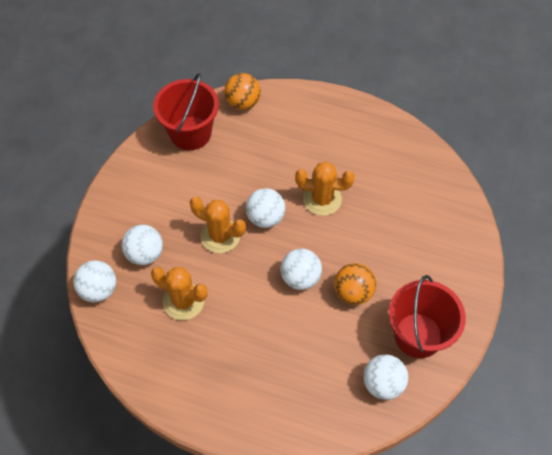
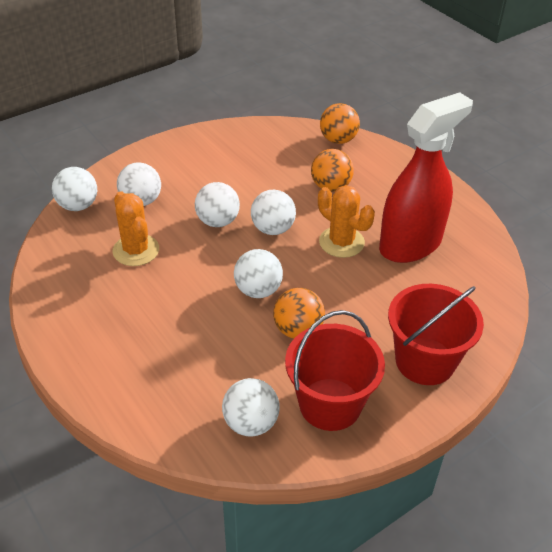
camera: 35 degrees right, 15 degrees down
red bucket [153,73,219,150] -> red bucket moved to [388,284,484,385]
orange cactus [190,197,246,253] -> white ball [195,182,240,227]
none -> orange ball [311,149,354,192]
none -> red spray bottle [379,92,473,263]

